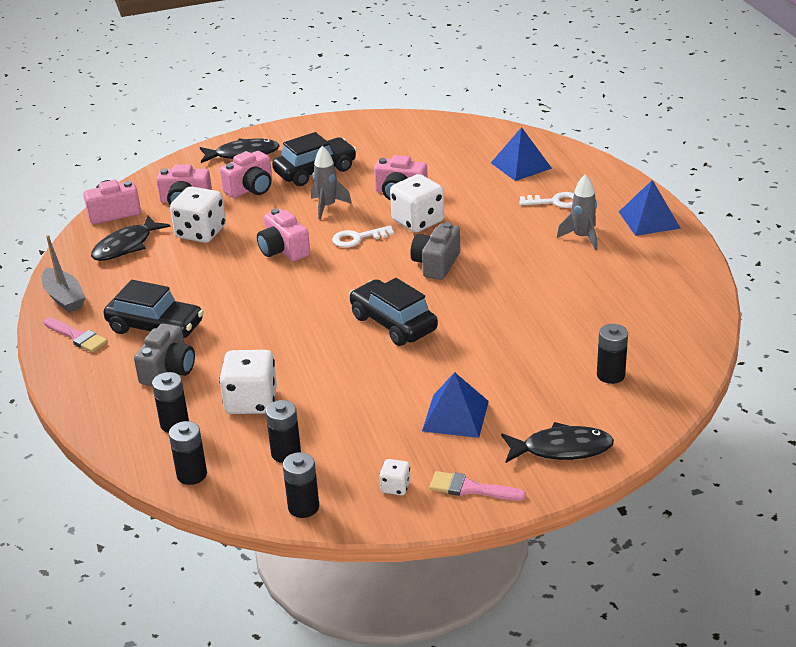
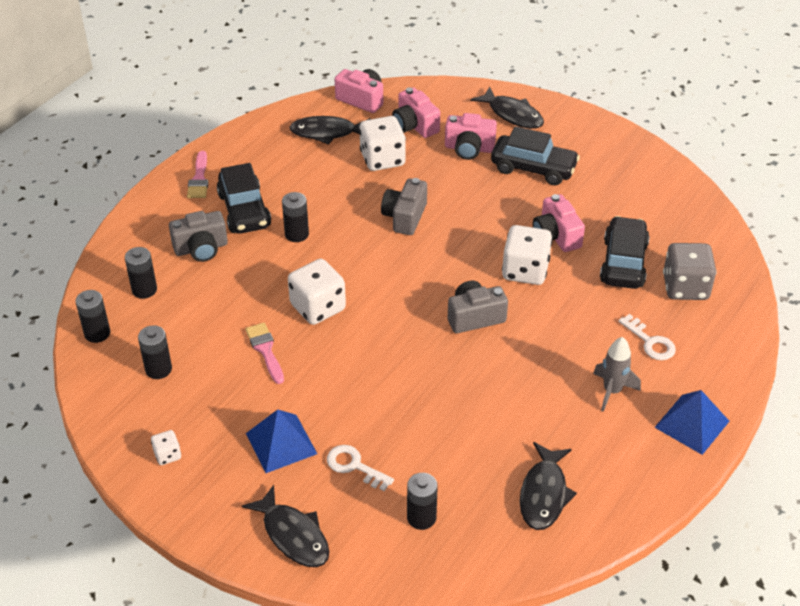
camera: 50 degrees right, 10 degrees up
grey boat [42,235,86,313] -> none
white dice [219,350,277,414] -> white dice moved to [288,259,346,325]
pink camera [257,208,310,261] -> grey camera [381,178,427,235]
black battery [283,452,319,518] -> black battery moved to [282,192,309,242]
grey rocket [311,146,352,220] -> none
white key [332,225,394,248] -> white key moved to [327,445,394,491]
black car [349,278,438,346] -> black car moved to [600,216,650,289]
pink brush [429,471,526,501] -> pink brush moved to [245,323,284,384]
blue pyramid [491,127,552,181] -> grey dice [663,243,717,300]
none -> black fish [520,442,577,530]

